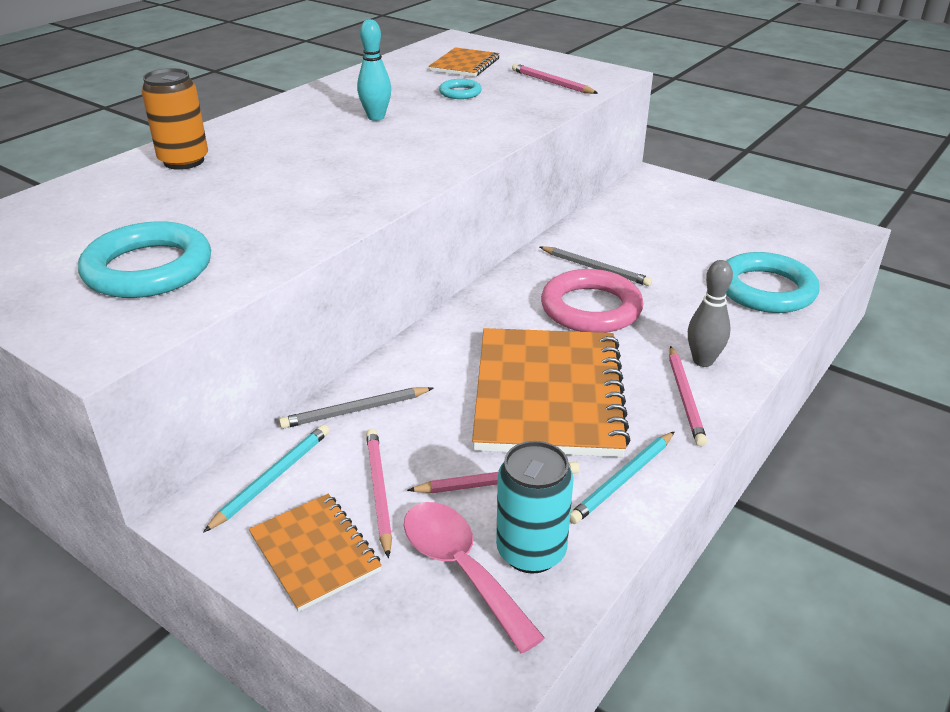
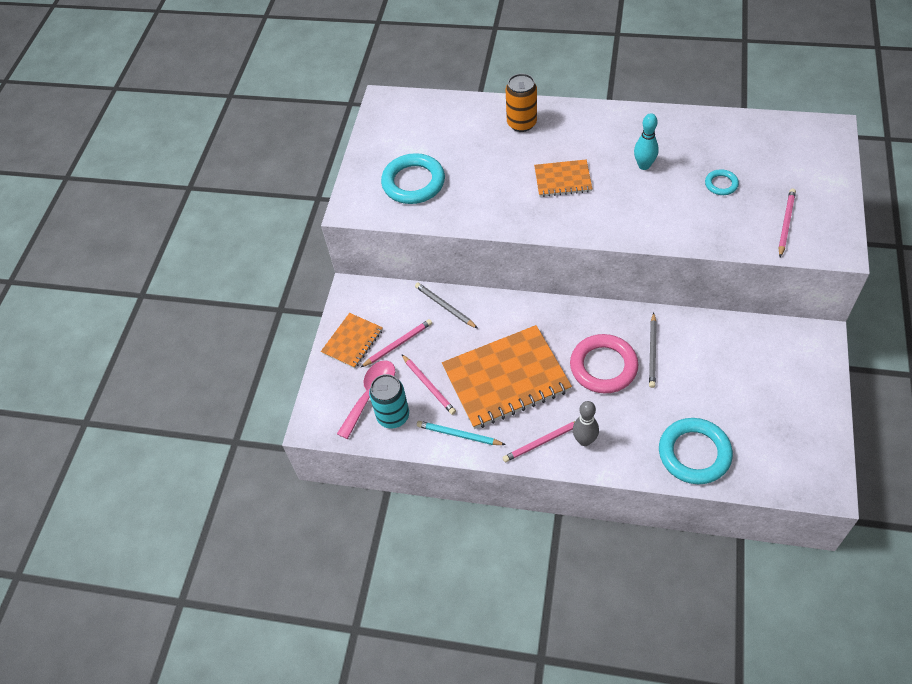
camera: 70 degrees right, 20 degrees up
turquoise pencil [203,425,330,533] -> none
orange notebook [429,47,500,77] -> orange notebook moved to [534,160,592,197]

